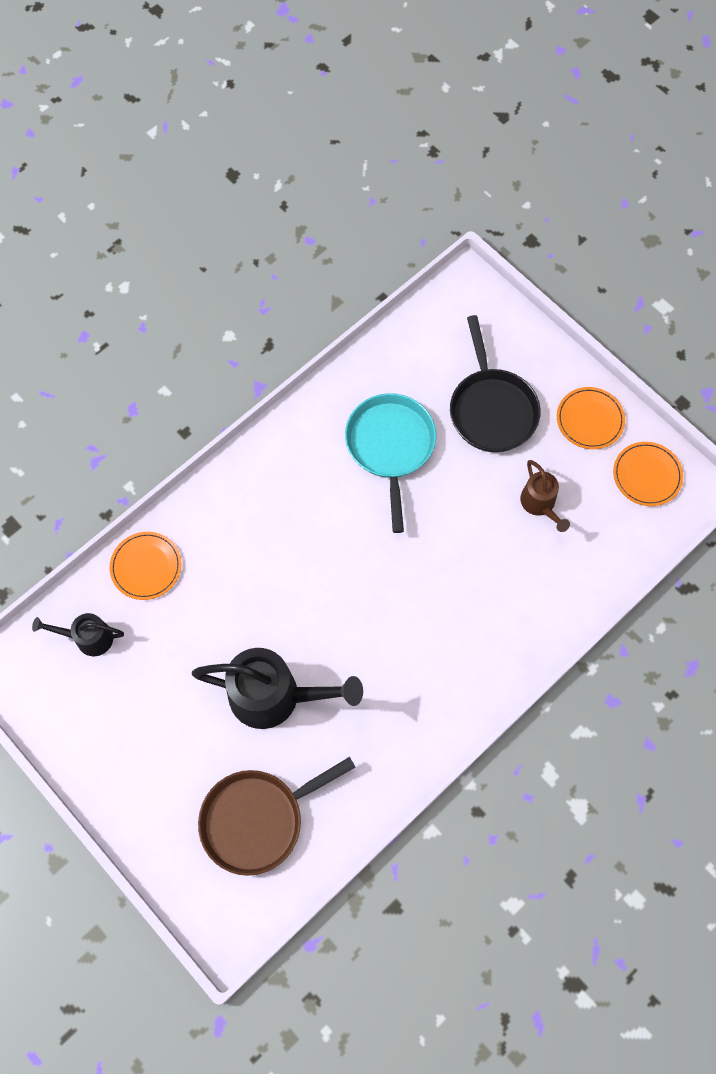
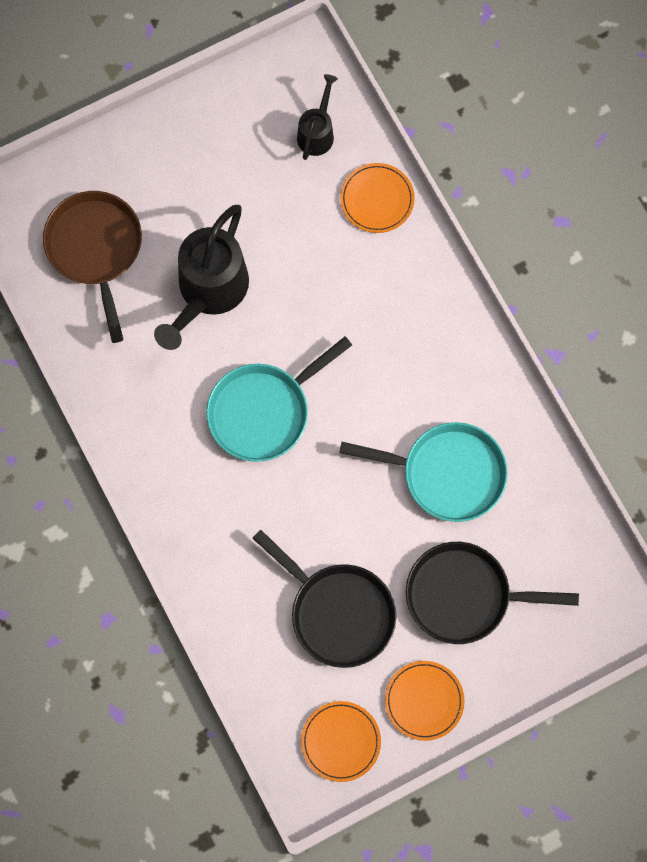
camera: 105 degrees right, 5 degrees up
brown watering can [520,460,570,532] -> black pan [252,530,396,668]
none -> turquoise pan [206,337,352,462]

